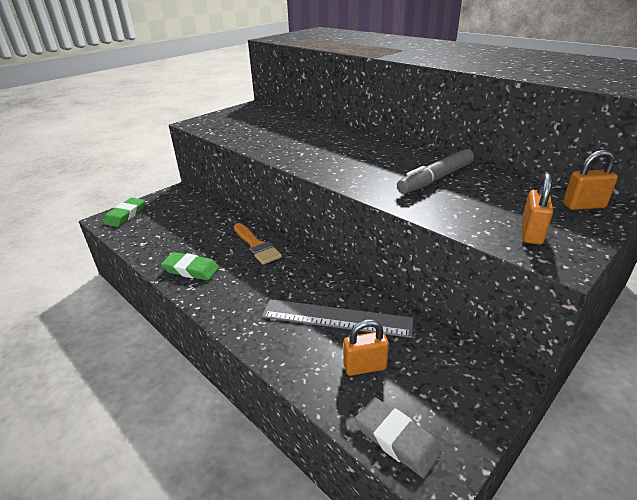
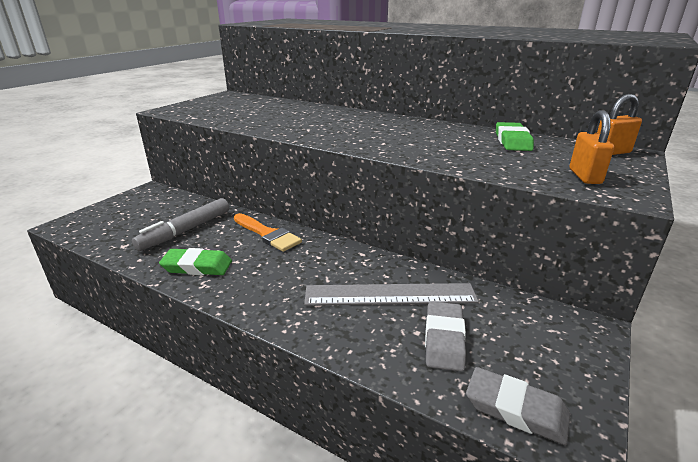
camera: 15 degrees left, 5 degrees down
green eraser [103,198,145,227] -> green eraser moved to [496,122,534,151]
orange padlock [343,319,389,376] -> grey eraser [425,301,466,371]
grey marker [397,149,474,194] -> grey marker moved to [132,198,229,251]

